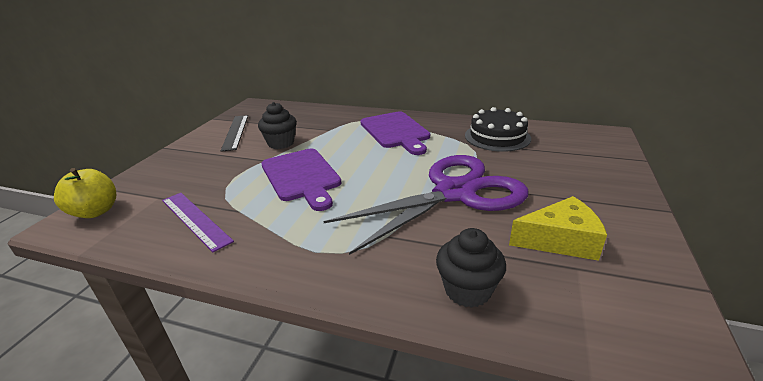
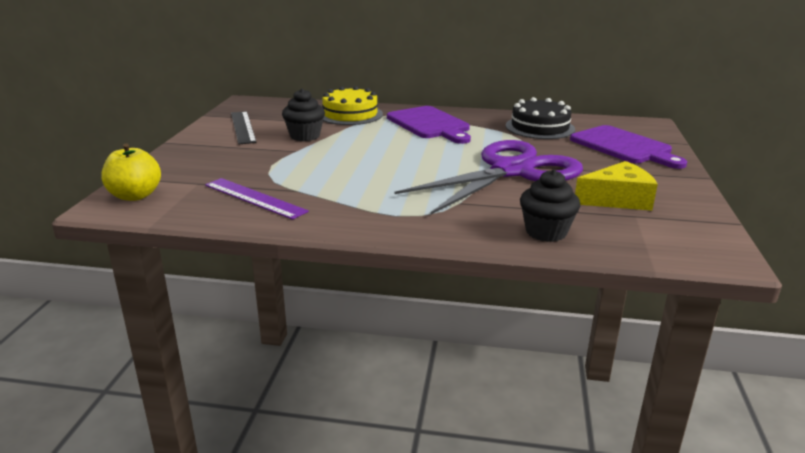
camera: 10 degrees left, 5 degrees down
purple cutting board [262,149,341,211] -> purple cutting board moved to [570,125,687,169]
none -> yellow cake [322,86,383,125]

